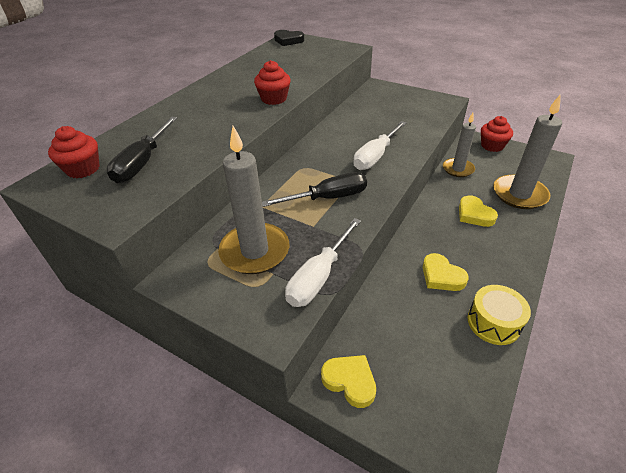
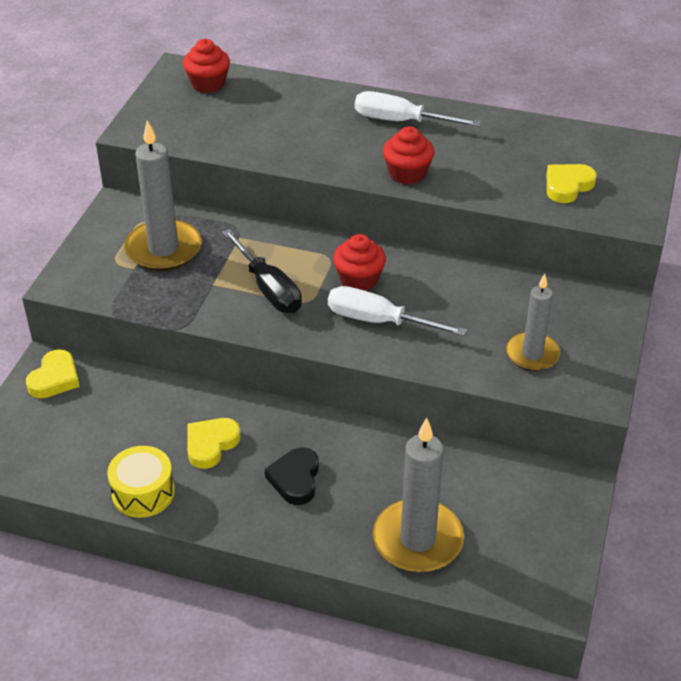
camera: 75 degrees right, 0 degrees up
black screwdriver [107,116,177,183] -> none
black heart [274,30,304,46] -> black heart moved to [265,447,319,505]
white screwdriver [285,218,361,307] -> white screwdriver moved to [355,91,481,127]
grey candle [443,113,476,177] -> grey candle moved to [506,274,560,371]
yellow heart [459,196,498,227] -> yellow heart moved to [547,164,597,203]
red cupcake [481,116,513,152] -> red cupcake moved to [333,234,386,291]

